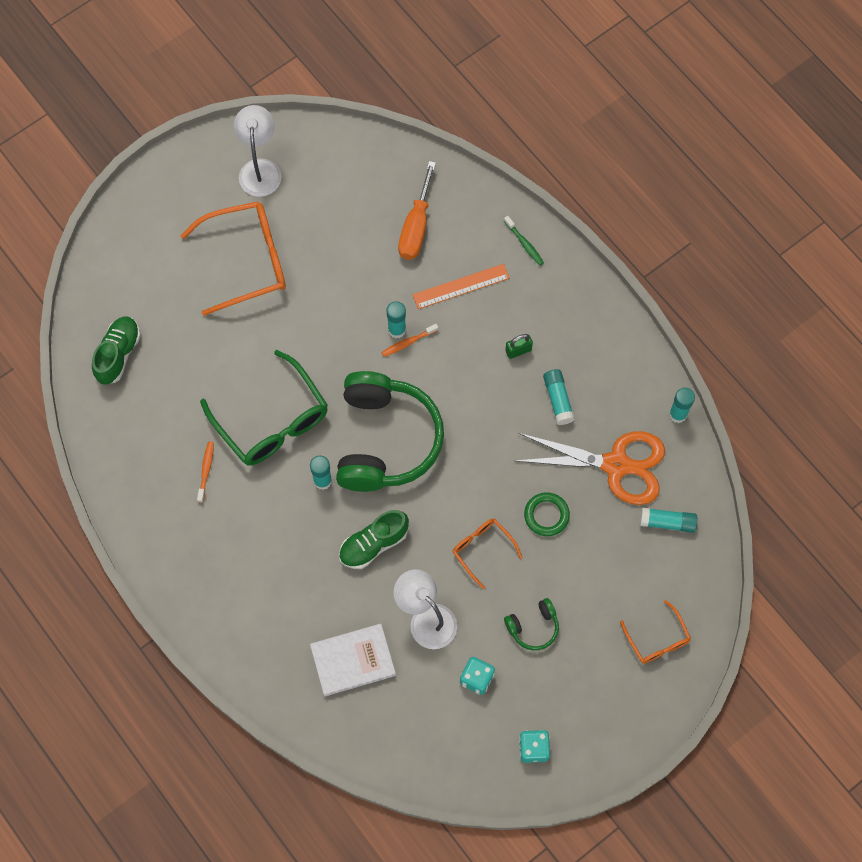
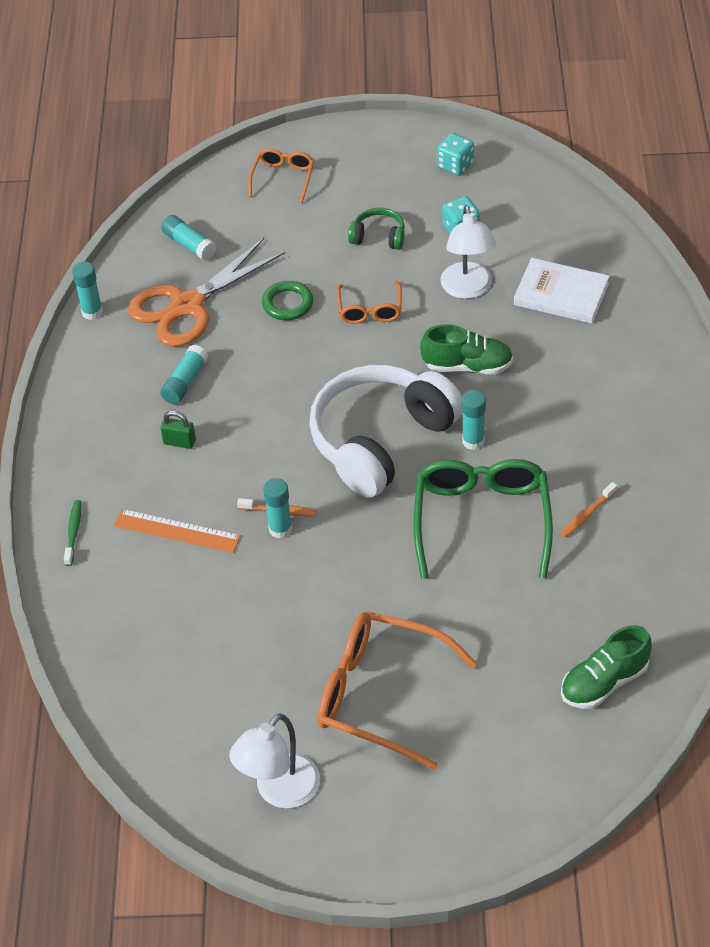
camera: 140 degrees left, 20 degrees down
green headphones [336,371,444,492] -> white headphones [309,365,463,497]
orange screwdriver [398,161,436,260] -> none
orange scissors [515,431,665,505] -> orange scissors turned 90 degrees counterclockwise [128,238,285,347]

